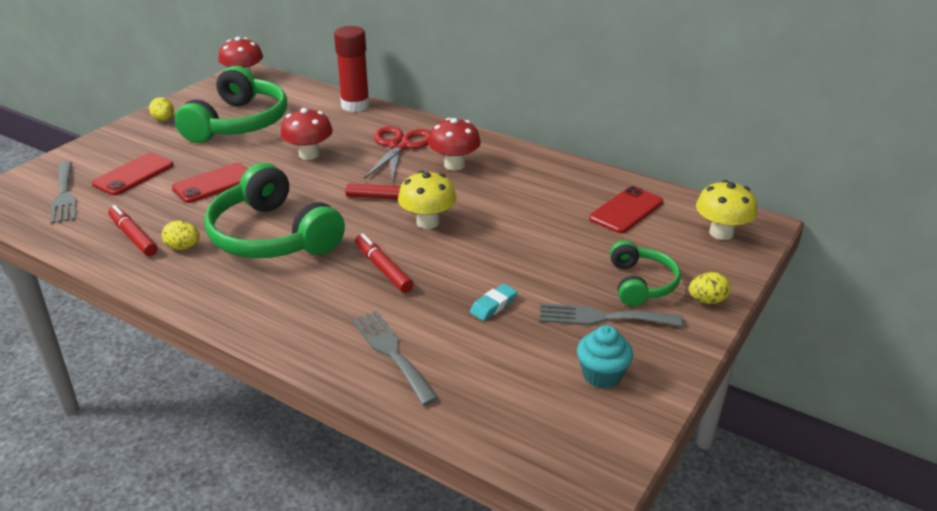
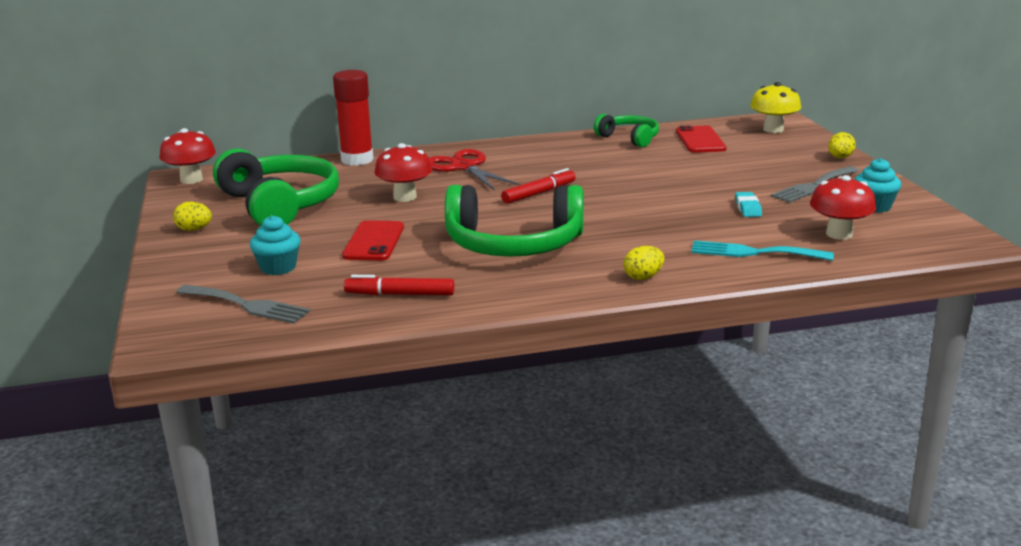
camera: 45 degrees left, 10 degrees down
red phone [92,153,174,195] -> turquoise cupcake [250,215,300,275]
yellow egg [161,221,200,250] -> yellow egg moved to [623,246,664,280]
grey fork [352,311,439,406] -> turquoise fork [691,241,834,261]
red marker [355,233,413,293] -> none
yellow mushroom [398,170,457,229] -> none
red mushroom [428,118,481,171] -> red mushroom moved to [810,175,876,240]
green headphones [610,240,681,306] -> green headphones moved to [594,114,659,147]

